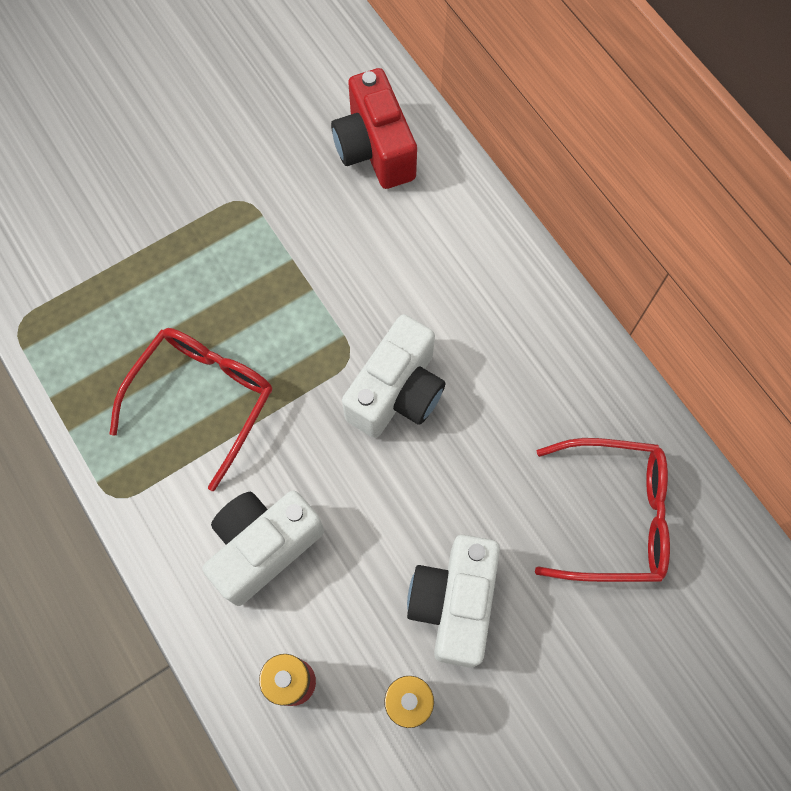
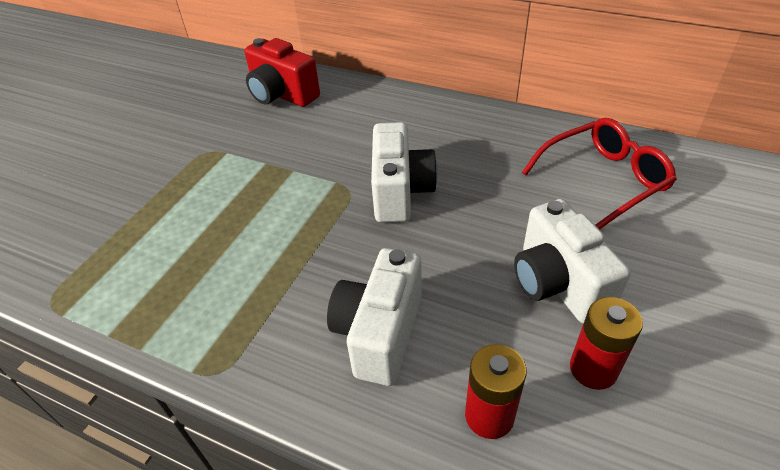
camera: 30 degrees left, 25 degrees down
red glasses [110,328,272,491] -> none

